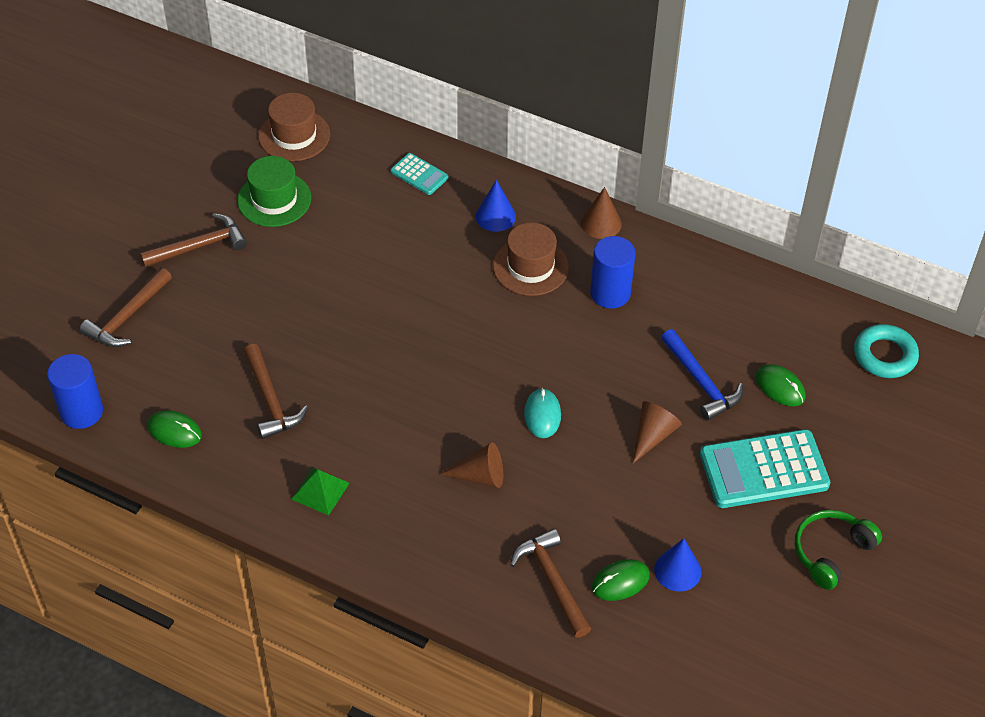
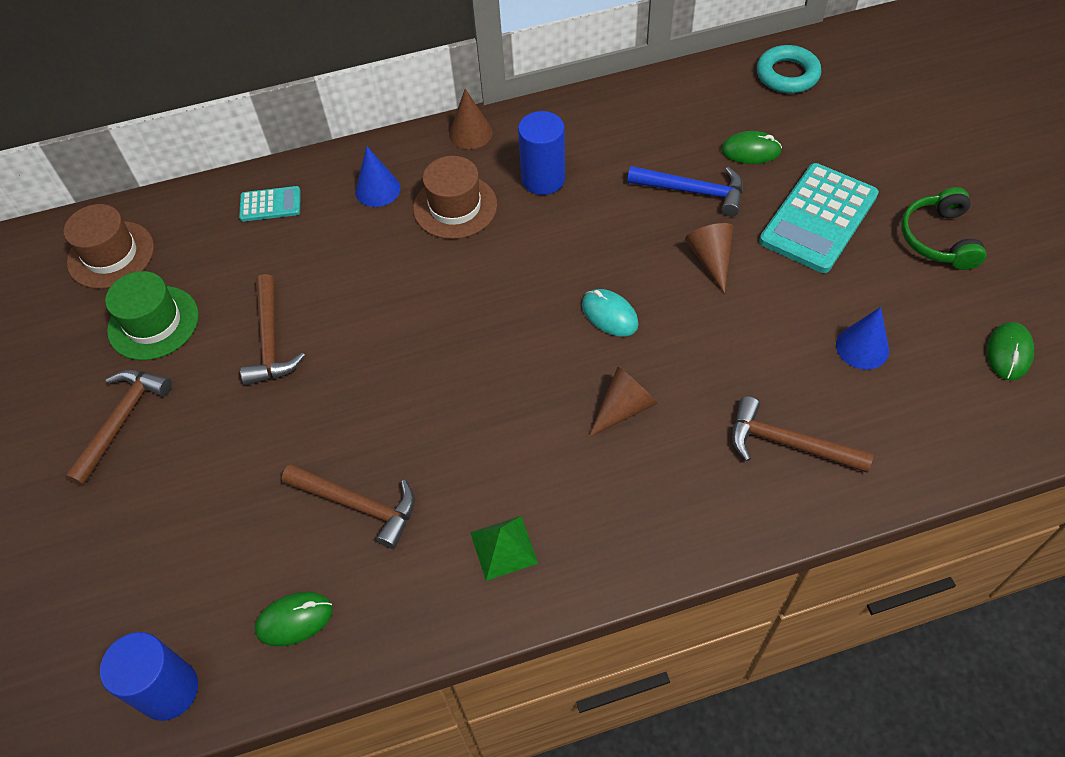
camera: 40 degrees left, 5 degrees up
brown hammer [80,268,172,347] -> brown hammer moved to [240,274,305,385]
green mouse [592,559,650,601] -> green mouse moved to [987,322,1034,380]

